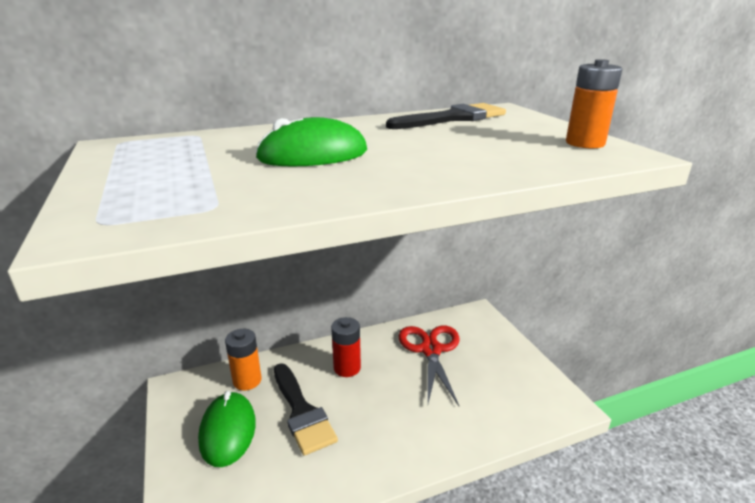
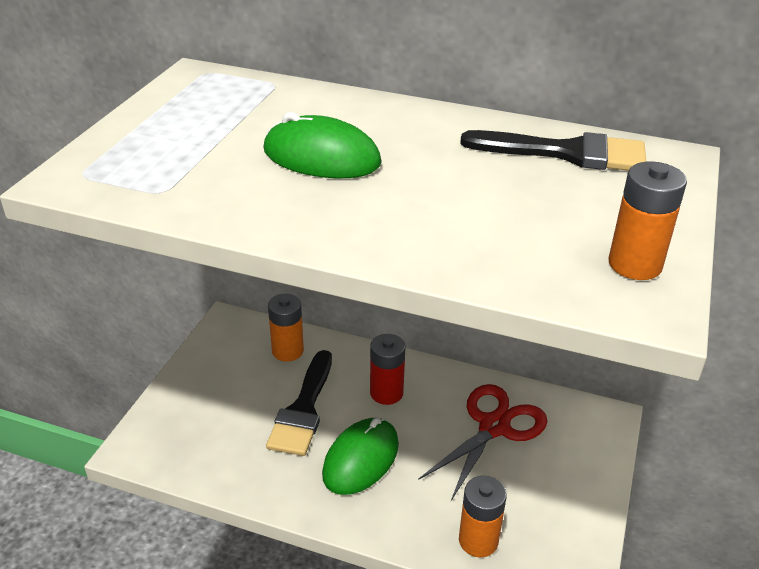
camera: 40 degrees right, 10 degrees up
green mouse [198,391,256,467] -> green mouse moved to [322,417,399,495]
none -> orange battery [459,476,507,557]

